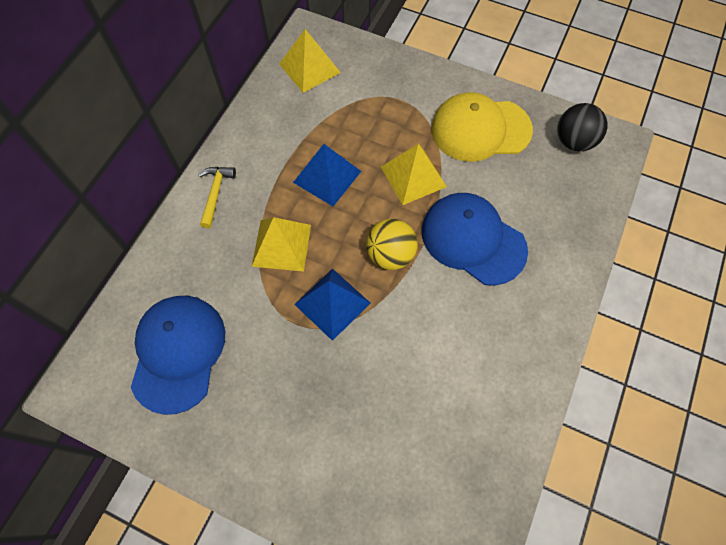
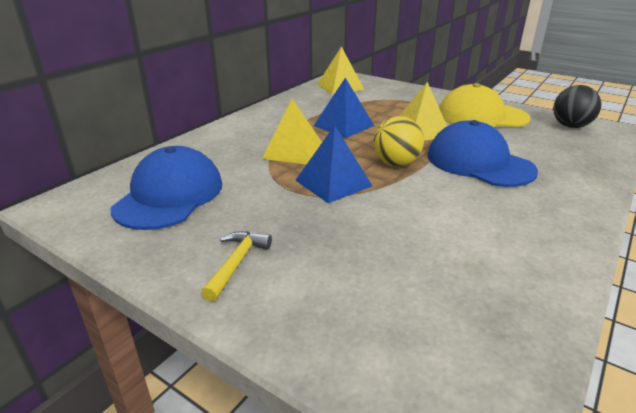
camera: 10 degrees right, 35 degrees down
yellow hammer [198,167,236,228] -> yellow hammer moved to [201,231,272,302]

